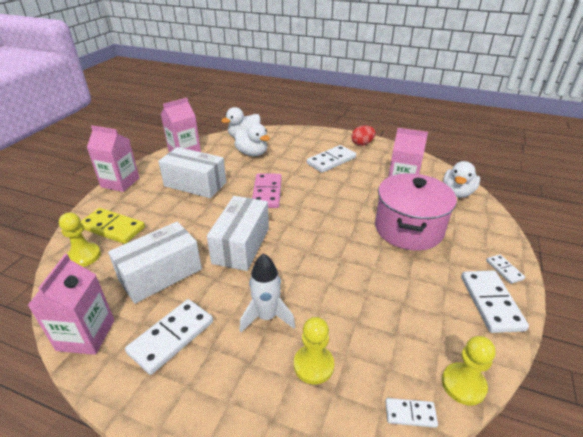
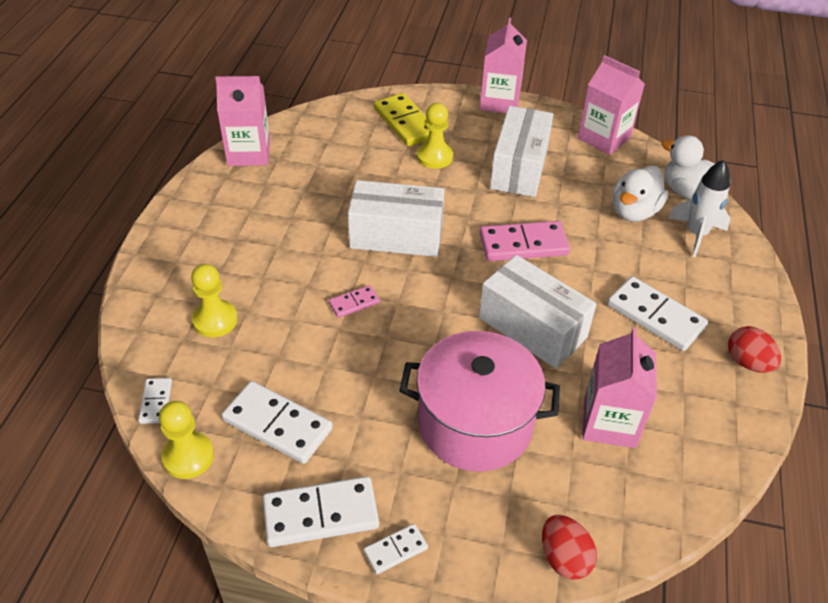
camera: 80 degrees right, 10 degrees up
yellow pawn [59,212,101,267] -> yellow pawn moved to [417,103,453,169]
yellow domino [81,208,145,244] -> yellow domino turned 45 degrees counterclockwise [374,93,430,147]
white box [108,222,202,304] -> white box moved to [479,255,597,369]
white domino [125,299,213,375] -> white domino moved to [221,381,333,464]
white rocket [240,253,295,332] -> white rocket moved to [668,160,731,257]
white duck [443,161,480,198] -> none
none -> pink domino [329,285,380,318]
none -> red egg [542,515,597,580]

